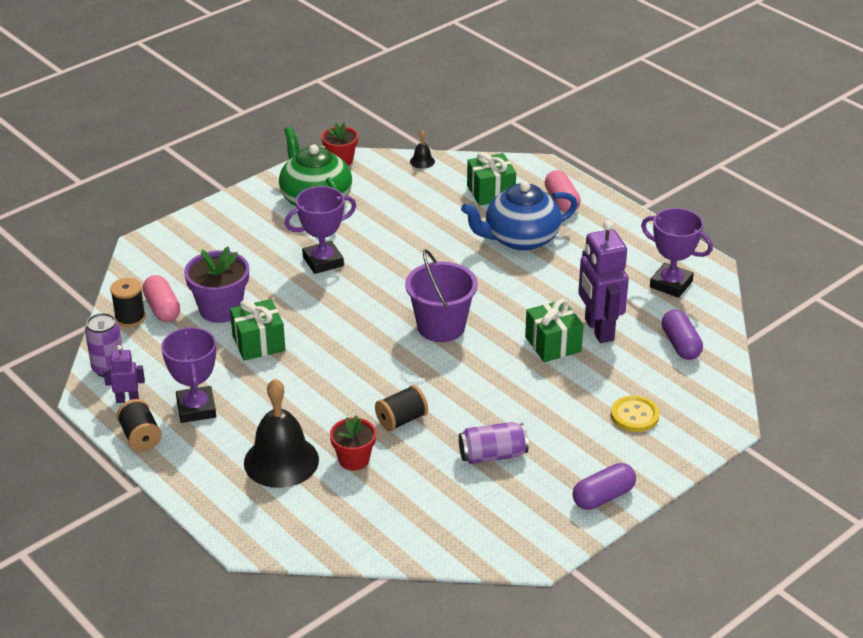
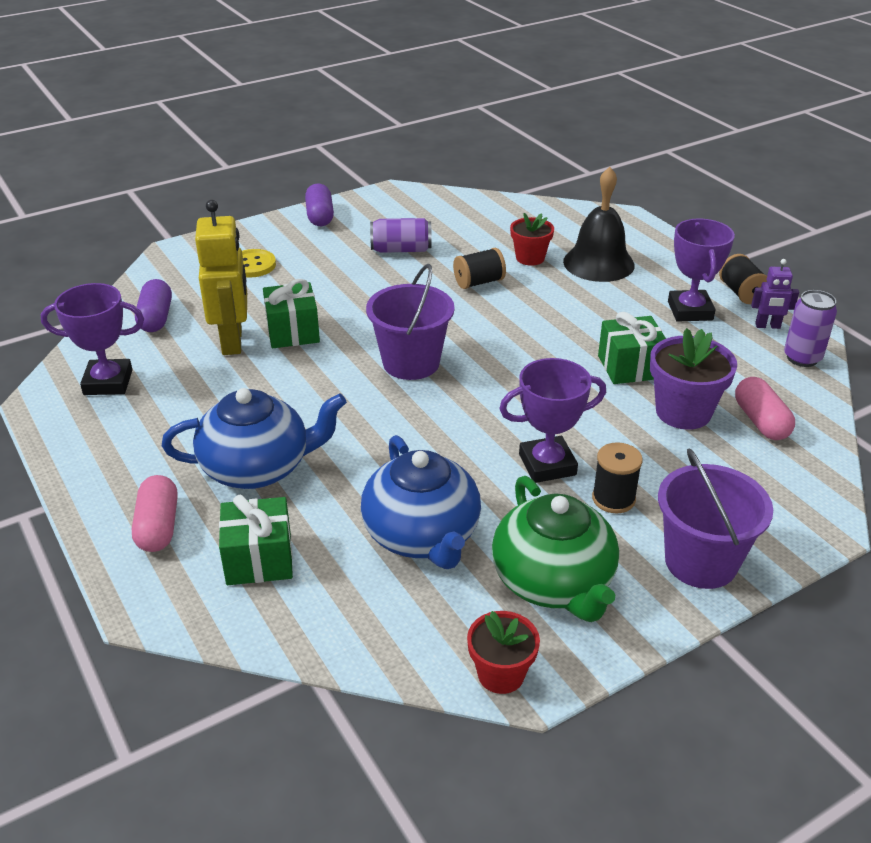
camera: 170 degrees left, 0 degrees up
black spool [110,278,146,327] -> black spool moved to [592,442,643,513]
black bell [410,131,435,169] -> none
purple capsule [572,463,636,510] -> purple capsule turned 75 degrees counterclockwise [305,183,334,226]
purple robot [578,220,629,343] -> yellow robot [195,200,247,355]
purple trophy [641,208,713,298] -> purple trophy turned 45 degrees counterclockwise [41,283,144,395]
none -> blue teapot [361,435,481,569]
none -> purple bucket [658,448,773,589]

